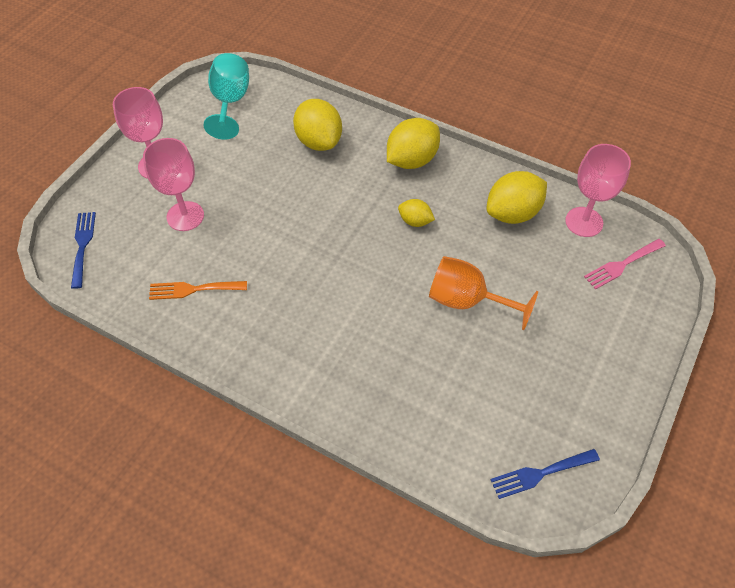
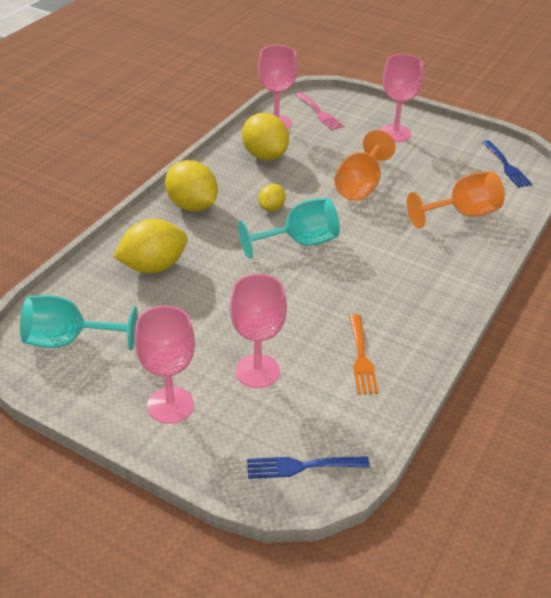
camera: 90 degrees left, 15 degrees down
none -> turquoise goblet [238,198,340,259]
none -> pink goblet [380,54,423,142]
none -> orange goblet [407,171,505,229]

